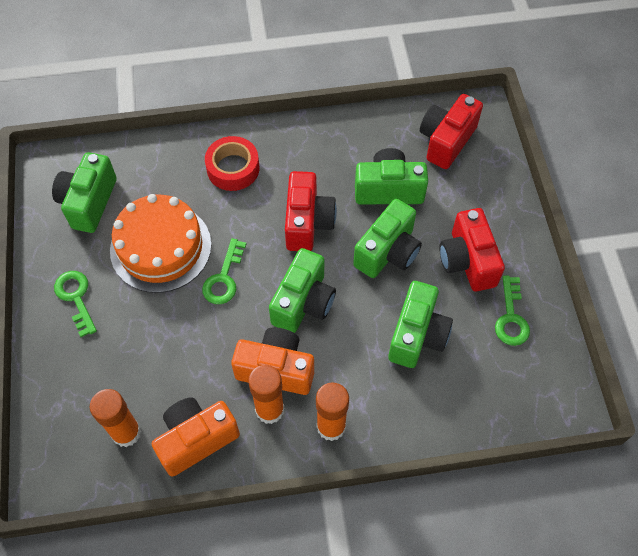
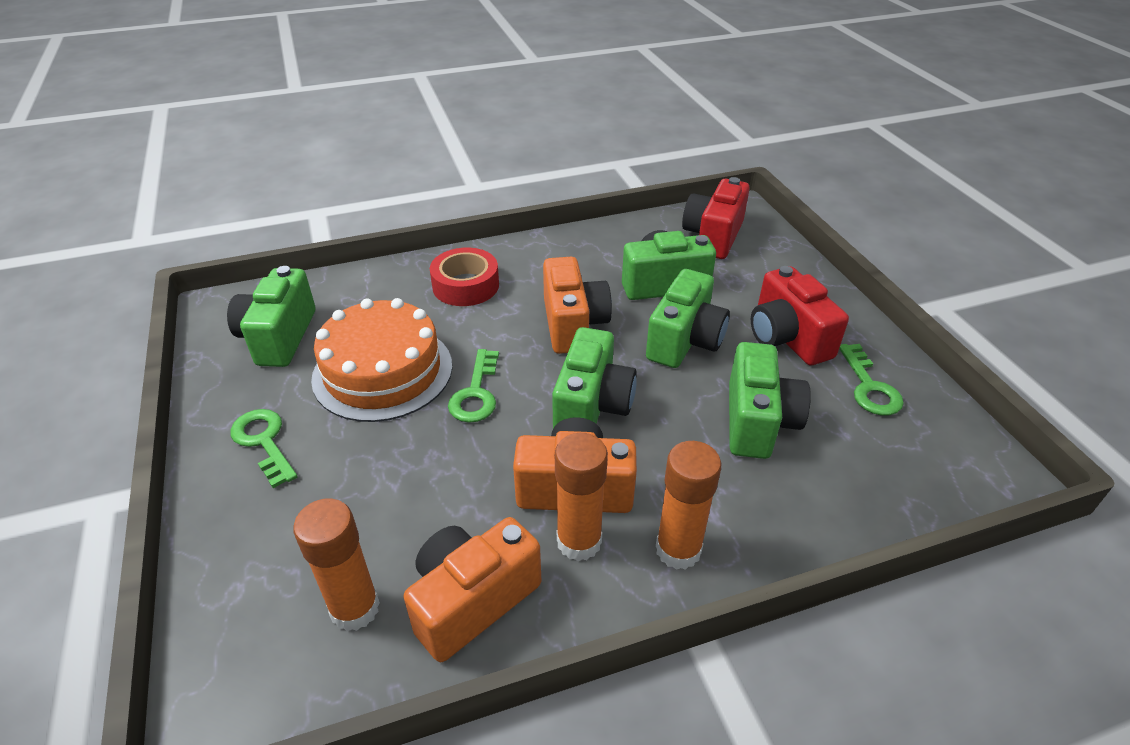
camera: 10 degrees left, 20 degrees down
red camera [285,171,337,251] -> orange camera [543,257,612,354]

